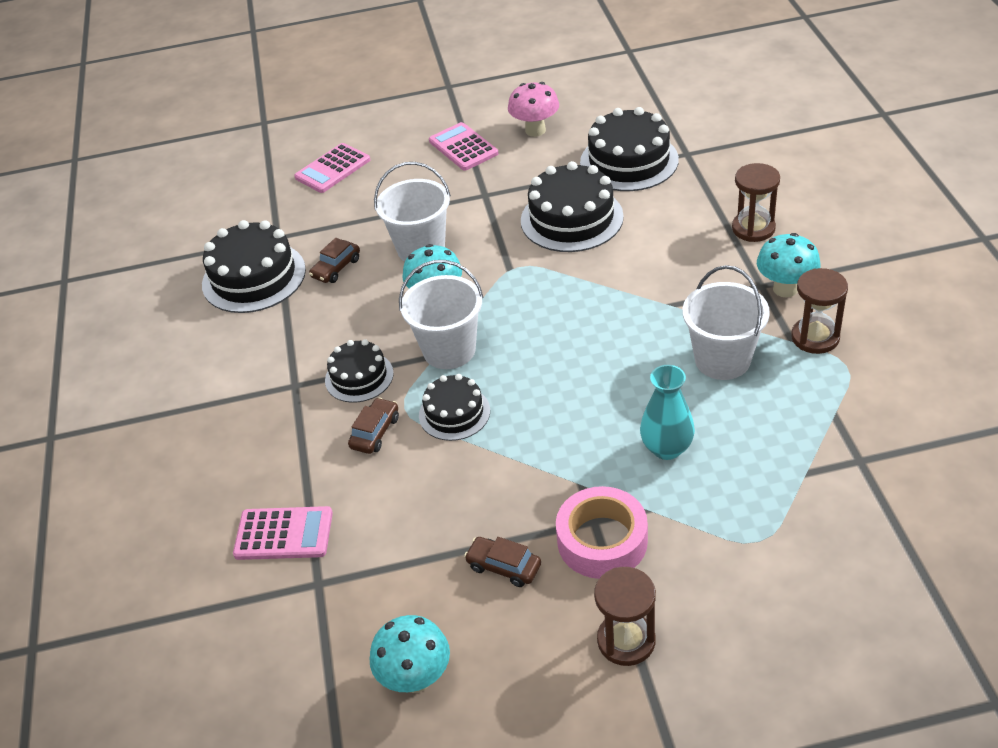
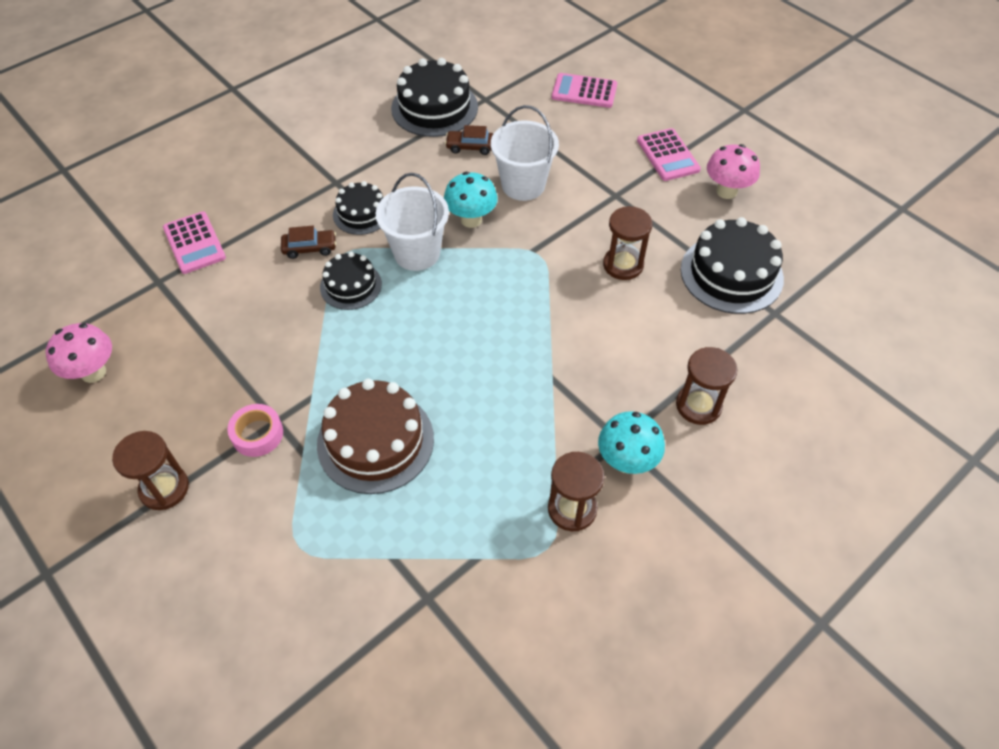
camera: 55 degrees right, 10 degrees up
turquoise mushroom [369,615,450,693] -> pink mushroom [45,323,112,383]
pink calculator [429,122,499,171] -> pink calculator turned 135 degrees clockwise [637,128,701,181]
brown car [464,537,541,587] -> none
black cake [521,161,624,252] -> brown hourglass [603,206,652,280]
pink tape [556,486,648,579] -> pink tape [227,404,283,457], size x0.65
turquoise vase [640,365,695,460] -> brown cake [317,379,434,494]
white bucket [683,265,770,380] -> none

